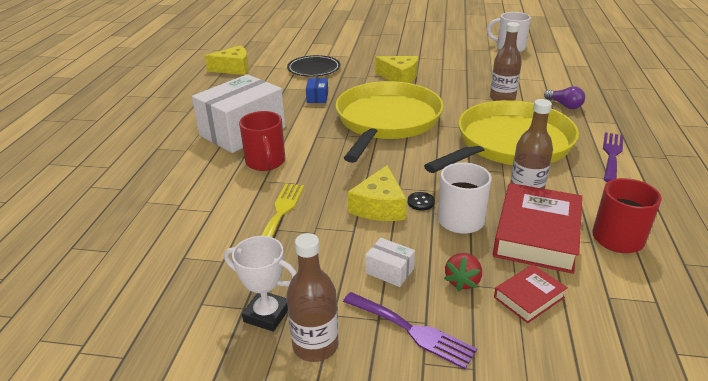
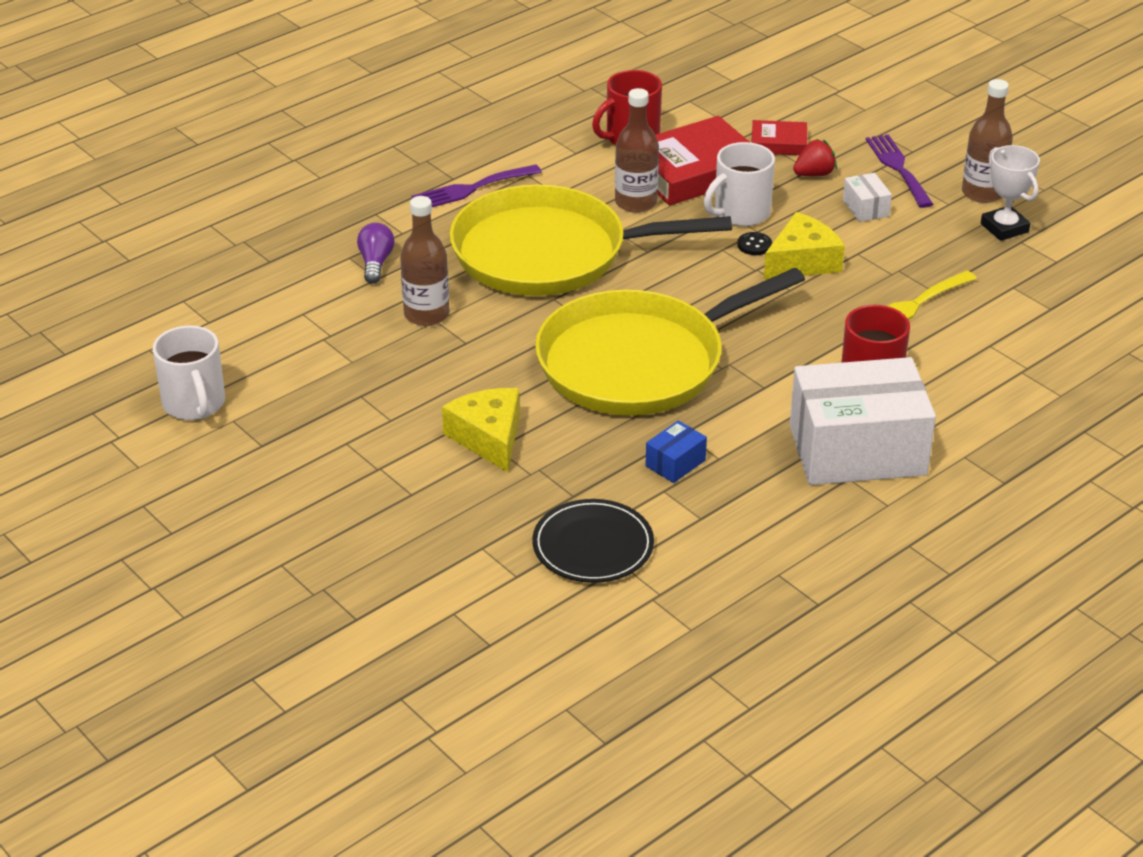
camera: 140 degrees left, 5 degrees up
yellow cheese [205,45,249,75] -> none

